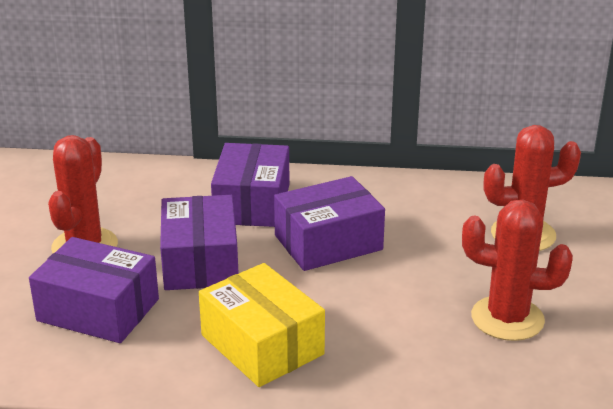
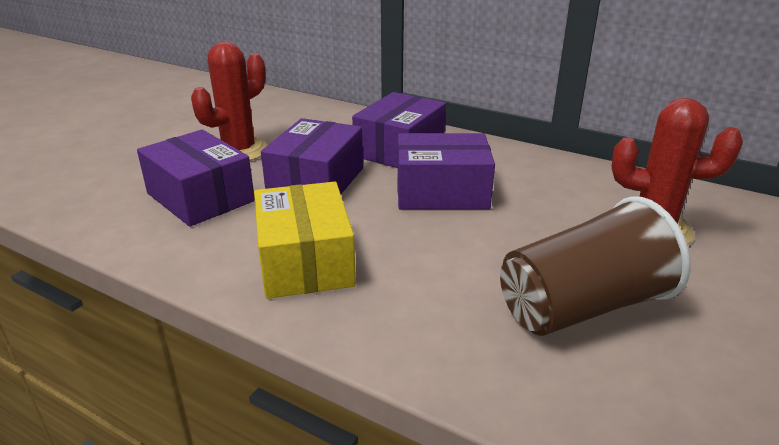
camera: 25 degrees right, 0 degrees up
red cactus [462,200,573,341] -> brown cup [500,196,690,336]

